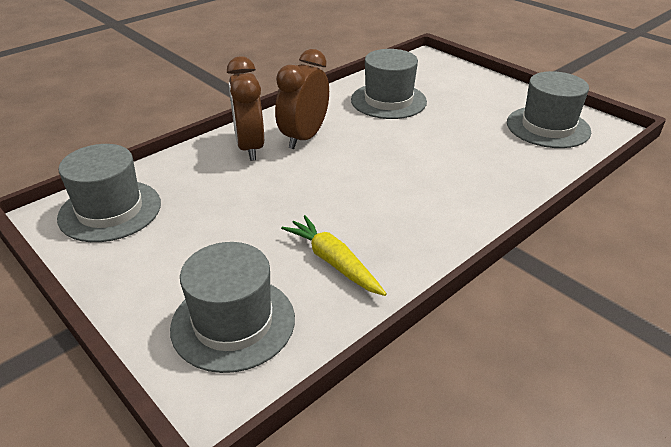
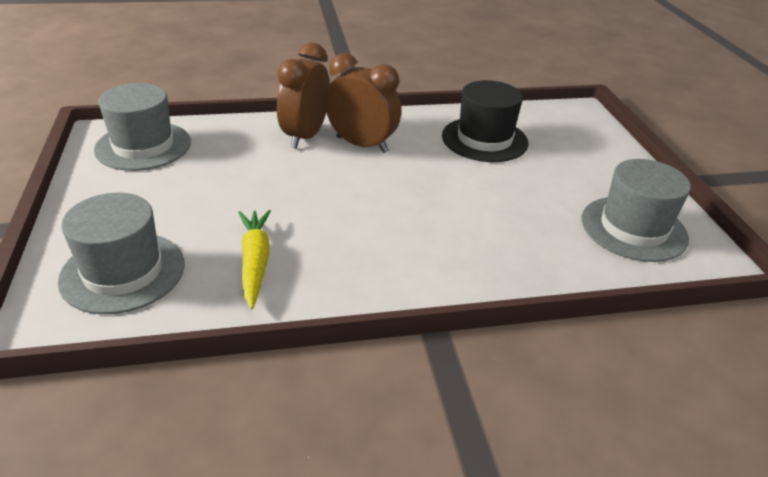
camera: 30 degrees right, 0 degrees up
brown clock [275,49,329,149] -> brown clock turned 60 degrees clockwise [325,53,401,153]
grey hat [351,49,427,119] -> black hat [442,80,528,162]

